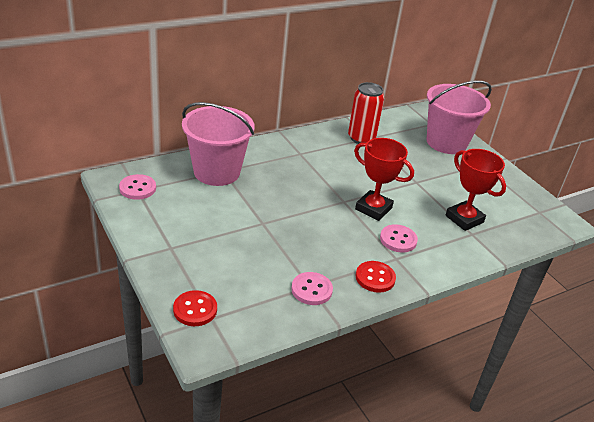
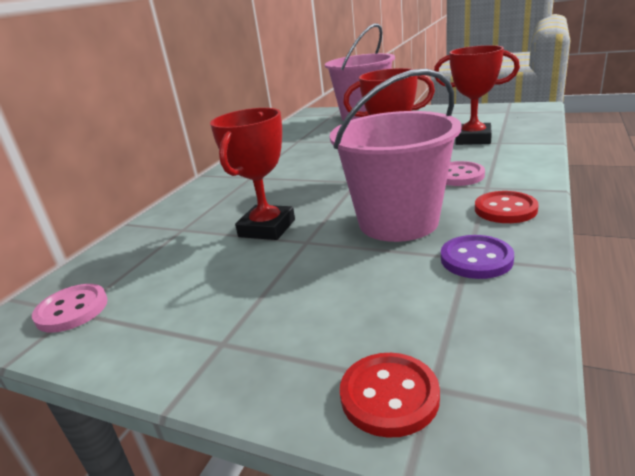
camera: 30 degrees left, 10 degrees down
pink bucket [182,102,255,186] -> pink bucket moved to [330,69,462,242]
pink button [291,272,333,305] -> purple button [441,235,514,279]
red can [348,82,384,144] -> none
none -> red trophy [210,108,295,240]

